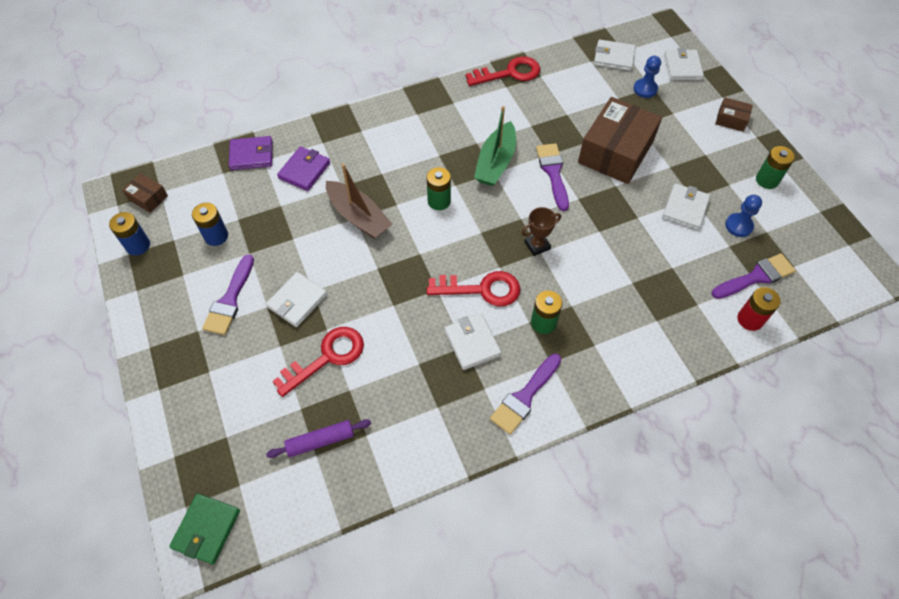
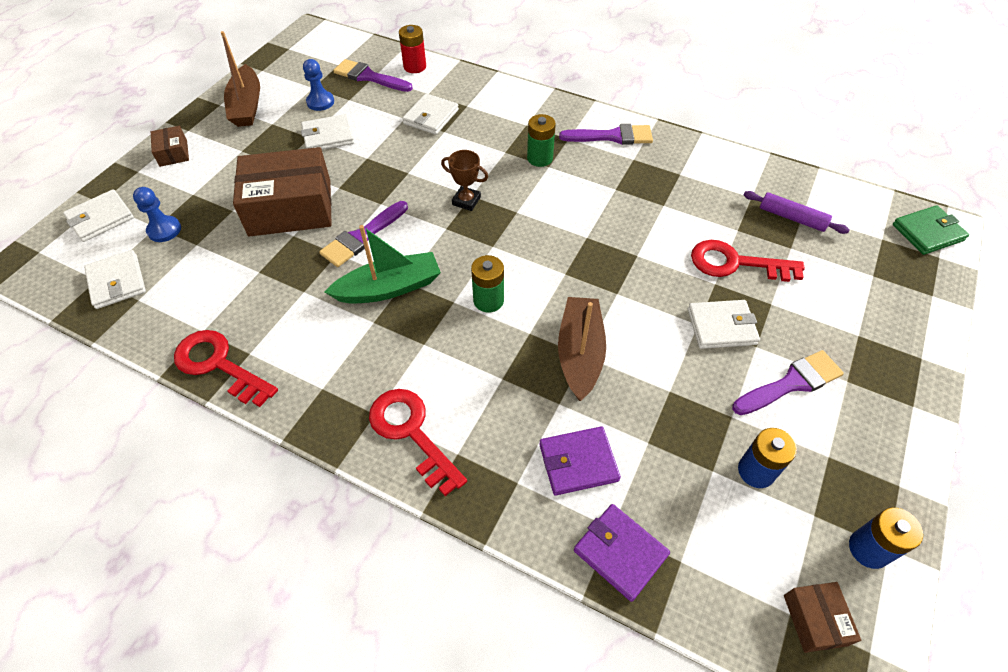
camera: 130 degrees left, 5 degrees down
red key [427,271,520,306] -> red key moved to [369,389,467,496]
white wallet [444,313,502,370] -> white wallet moved to [402,93,459,135]
green battery [756,146,795,189] -> brown boat [221,31,260,127]

